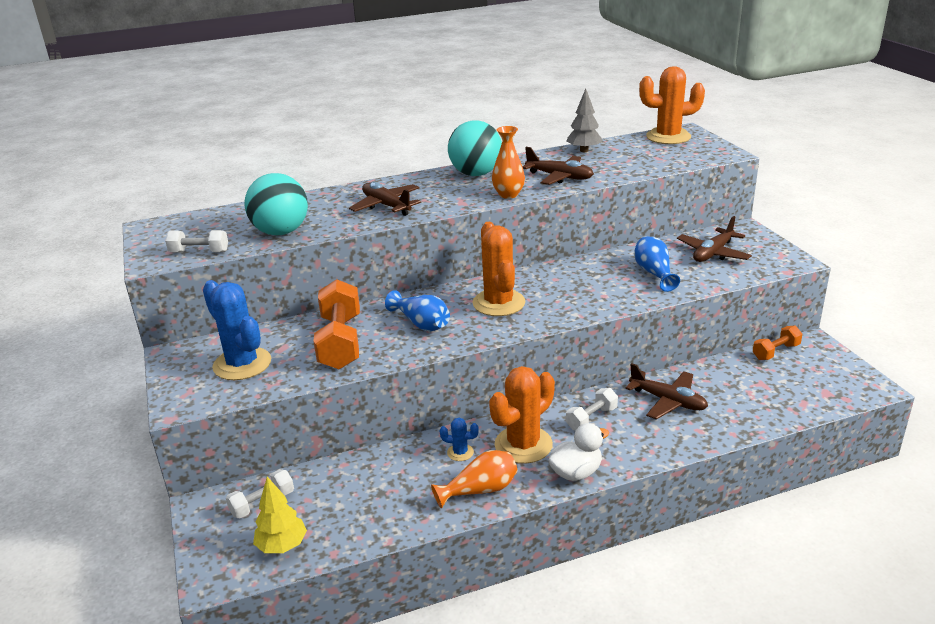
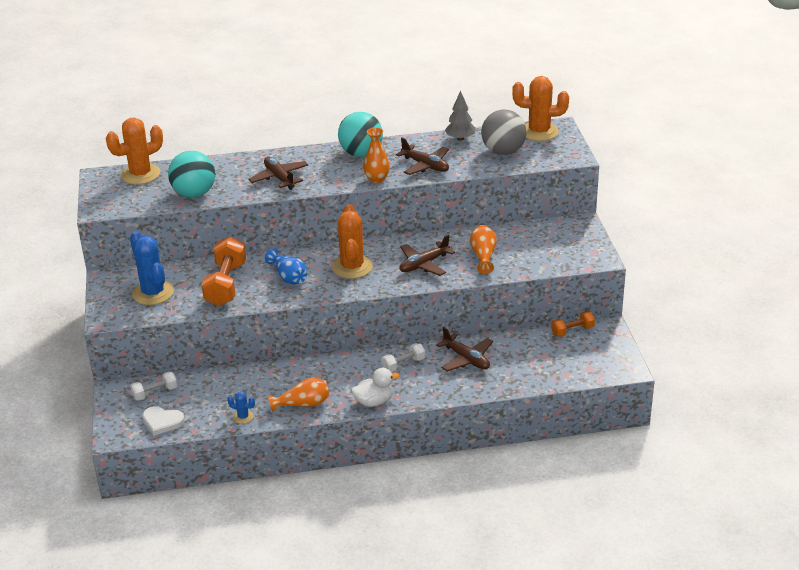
camera: 10 degrees right, 5 degrees up
white dumbbell [165,230,228,253] -> none
yellow tree [253,477,307,553] -> white heart [142,406,185,436]
blue cactus [440,418,479,461] -> blue cactus moved to [227,391,255,424]
orange cactus [489,366,555,464] -> orange cactus moved to [106,117,163,185]
blue vase [634,236,680,292] -> orange vase [470,225,497,274]
brown plane [677,216,752,262] -> brown plane moved to [399,234,455,276]
none -> grey ball [481,110,527,155]

